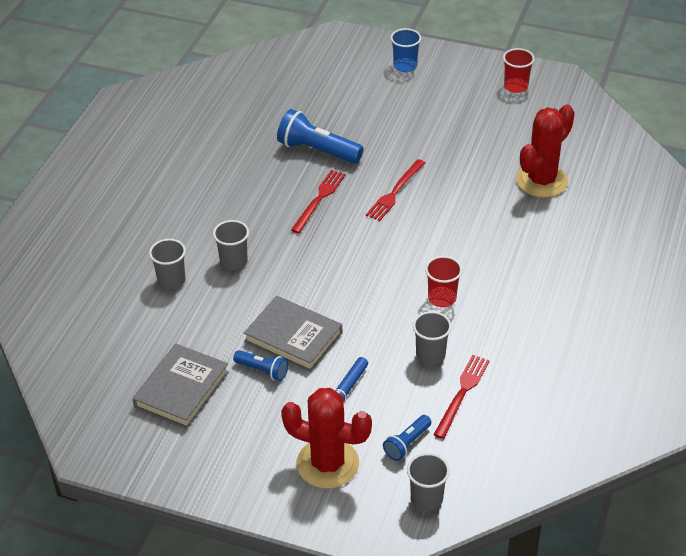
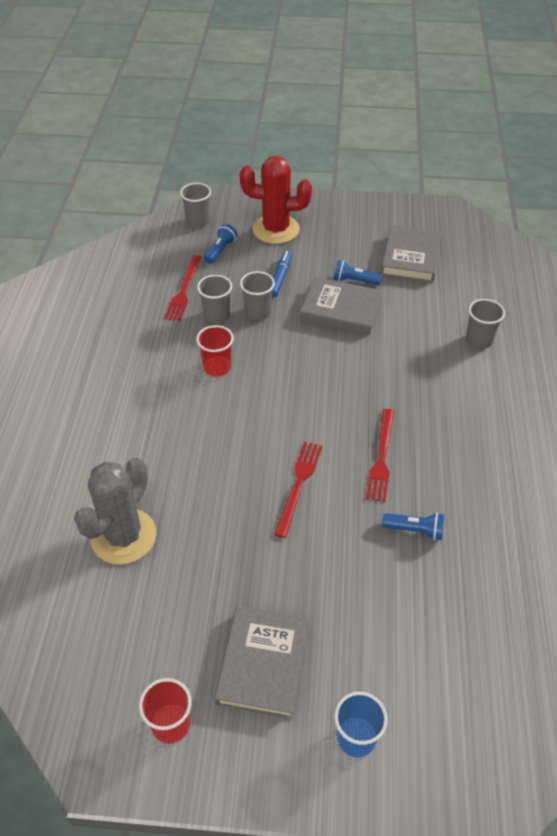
camera: 165 degrees right, 5 degrees up
grey cup [213,220,249,270] -> grey cup moved to [240,271,275,320]
blue flashlight [277,109,364,164] -> blue flashlight [382,513,444,540], size x0.55
red cactus [516,104,575,198] -> grey cactus [74,458,157,565]
none -> grey book [214,605,309,719]

